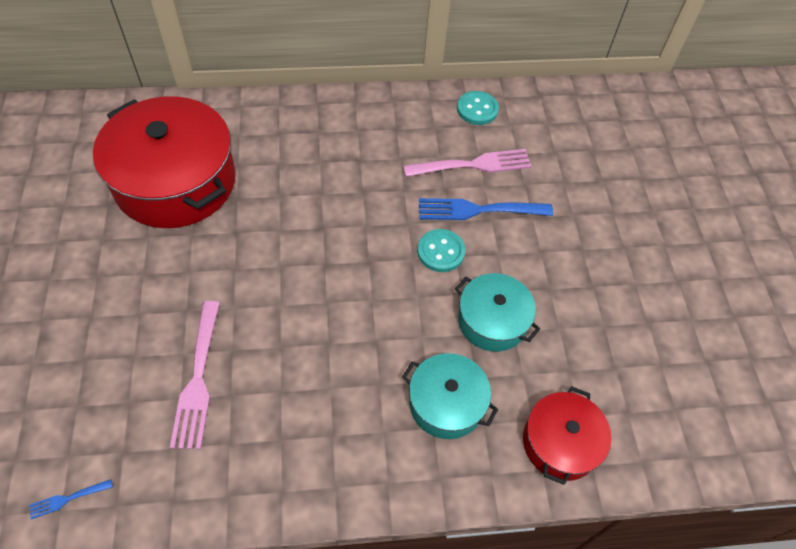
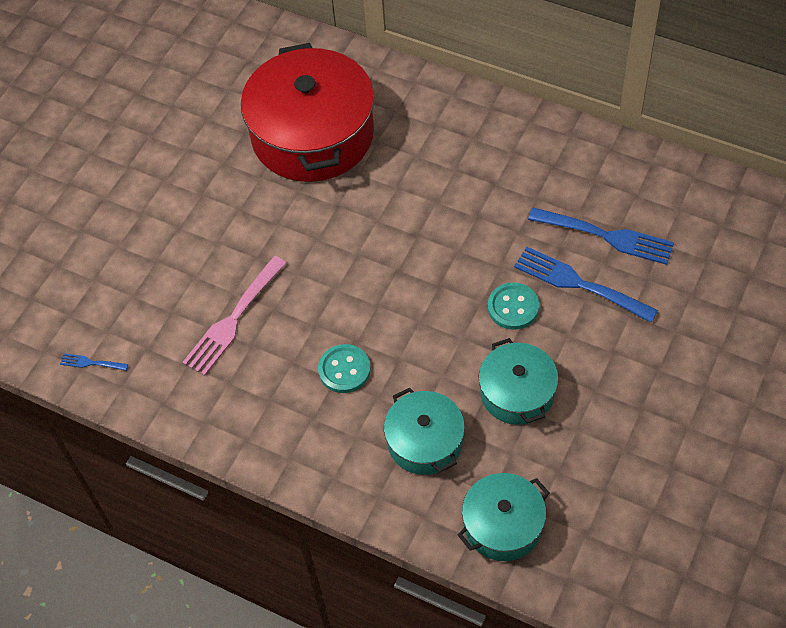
camera: 40 degrees right, 0 degrees up
pink fork [403,149,532,177] -> blue fork [528,207,674,265]
turquoise button [457,91,499,125] -> turquoise button moved to [318,344,371,393]
red pot [523,386,612,485] -> turquoise pot [458,473,549,561]

